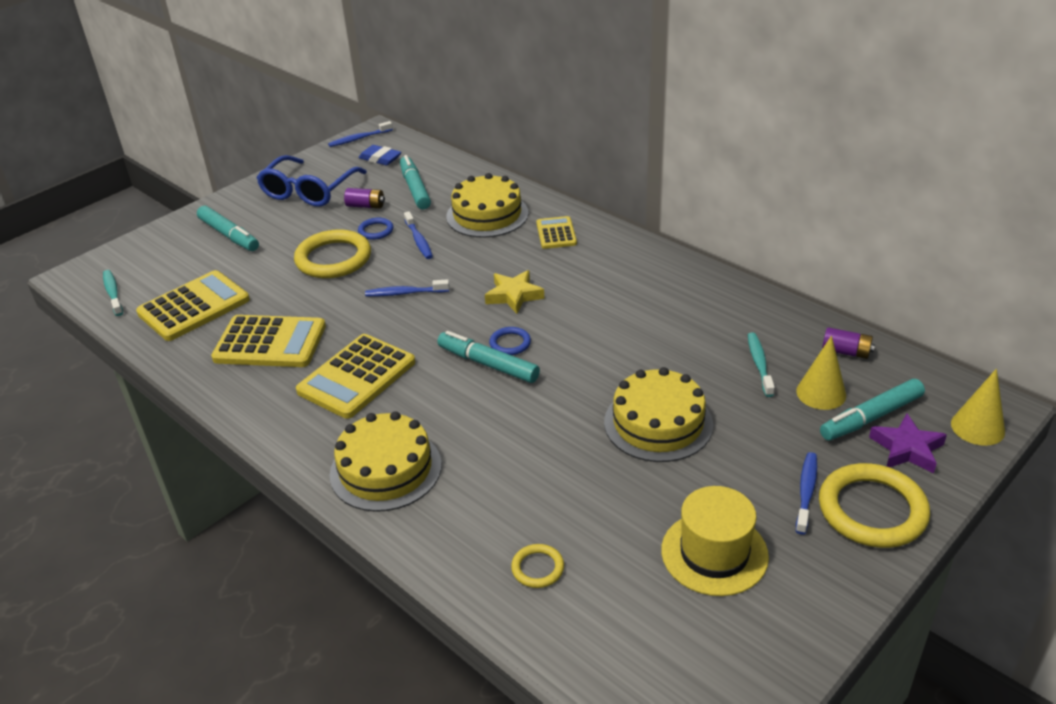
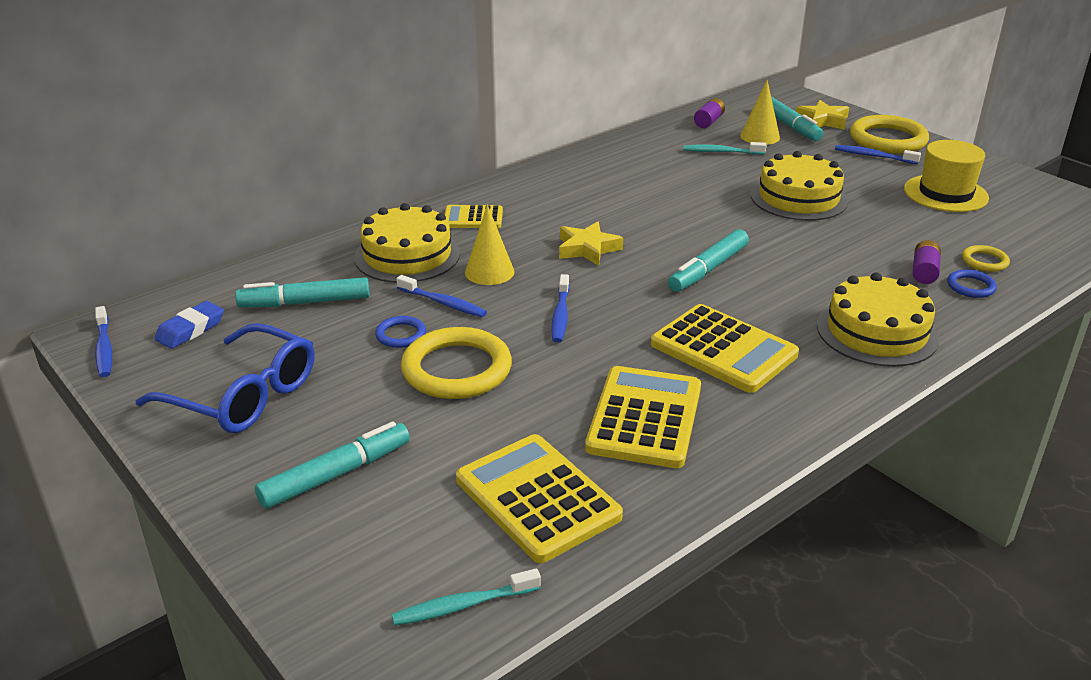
camera: 85 degrees left, 5 degrees down
purple battery [344,188,385,209] -> purple battery moved to [913,240,941,284]
blue toothbrush [404,211,433,259] -> blue toothbrush turned 45 degrees clockwise [396,275,487,317]
blue ring [489,327,531,355] -> blue ring moved to [947,269,997,298]
purple star [869,414,947,474] -> yellow star [796,100,849,130]
yellow cone [951,368,1005,446] -> yellow cone moved to [465,204,514,285]

